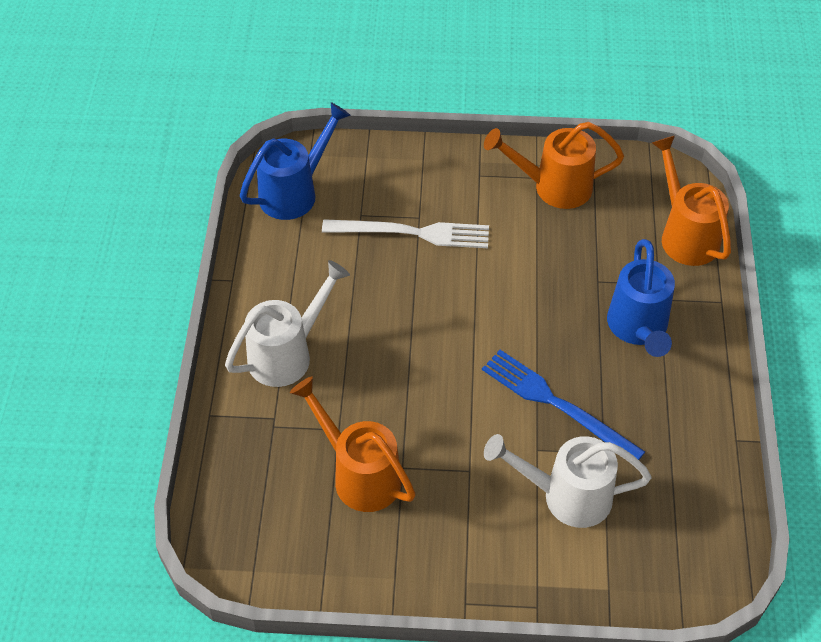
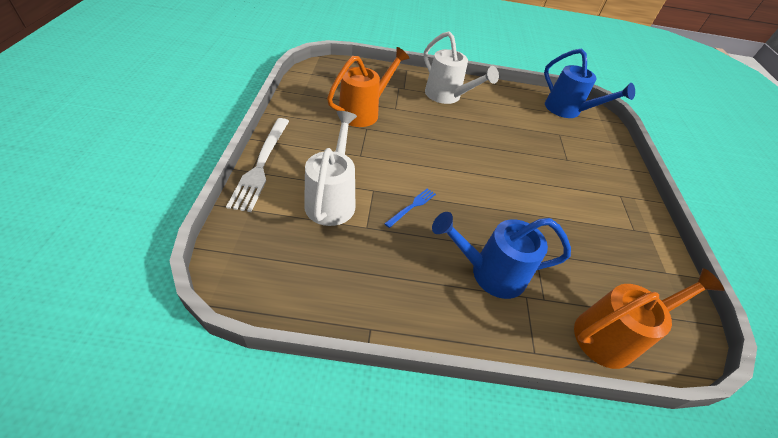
camera: 85 degrees right, 5 degrees down
white fork [322,219,489,248] -> white fork moved to [226,118,289,212]
blue fork [482,350,645,460] -> blue fork [384,188,436,228], size x0.49
orange watering can [484,122,624,209] -> none

